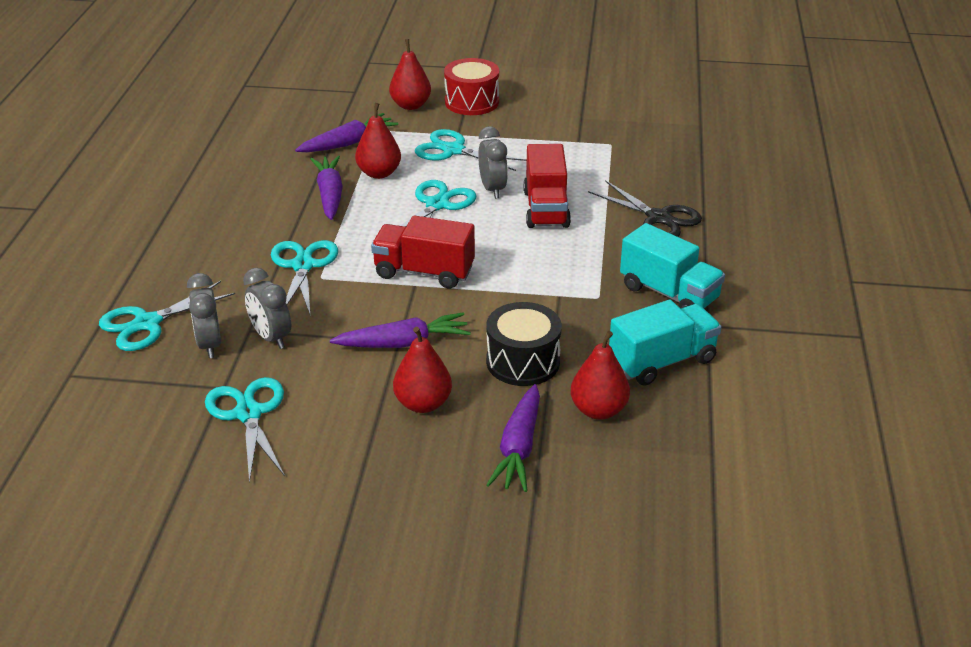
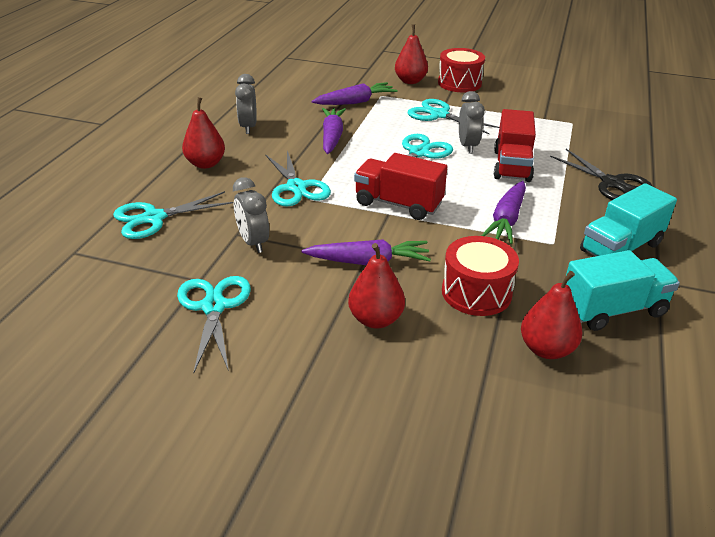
camera: 10 degrees right, 0 degrees up
grey clock [187,273,221,358] -> grey clock moved to [235,74,257,134]
turquoise scissors [271,240,338,317] -> turquoise scissors turned 150 degrees clockwise [265,151,331,206]
red pear [355,103,401,179] -> red pear moved to [182,97,225,169]
black drum [486,302,562,386] -> red drum [442,236,519,316]
purple carrot [486,384,540,492] -> purple carrot moved to [481,181,526,244]
turquoise truck [620,223,725,308] -> turquoise truck turned 90 degrees clockwise [580,183,677,256]

